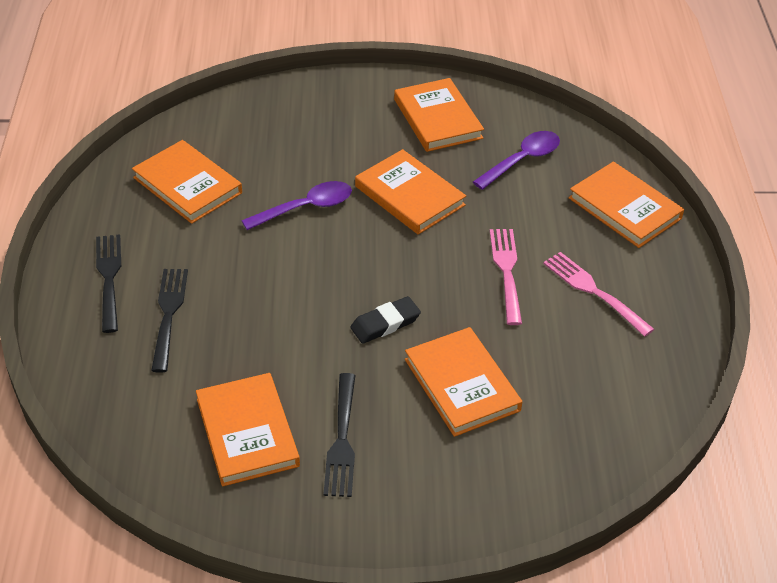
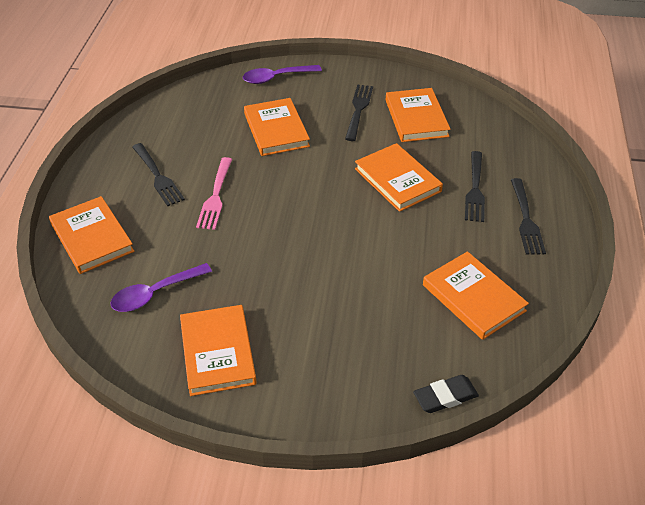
camera: 170 degrees left, 0 degrees up
purple spoon [242,181,352,230] -> purple spoon moved to [243,65,322,84]
black eraser [350,296,421,344] -> black eraser moved to [413,375,479,413]
orange book [355,149,466,235] -> orange book moved to [355,143,443,212]
pink fork [543,252,654,337] -> black fork [132,143,185,206]

